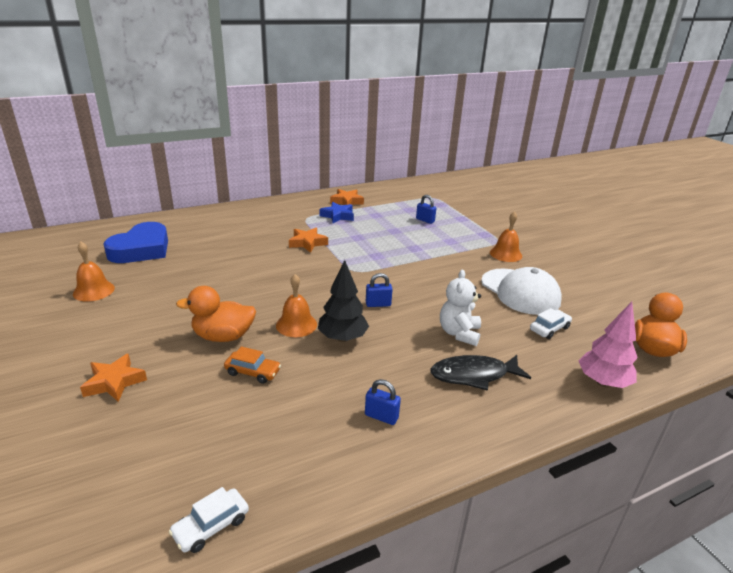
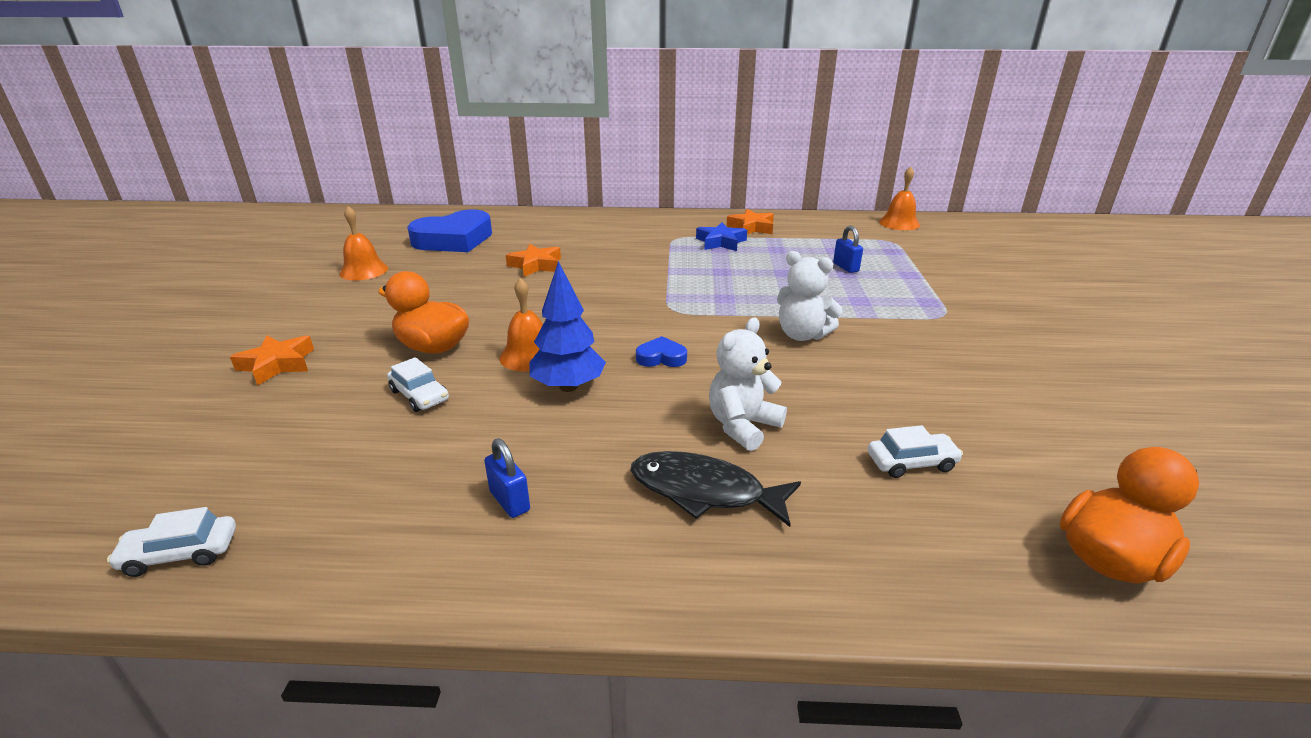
camera: 30 degrees right, 0 degrees up
orange car [224,346,281,384] -> white car [387,357,449,412]
orange star [289,228,328,253] -> orange star moved to [506,244,561,277]
black tree [318,260,369,342] -> blue tree [529,261,606,392]
blue padlock [366,273,393,307] -> blue heart [636,336,687,367]
white cap [481,267,562,315] -> none
orange bell [490,211,522,262] -> orange bell moved to [879,167,920,230]
pink tree [579,302,638,388] -> none
none -> white teddy bear [777,251,843,341]

